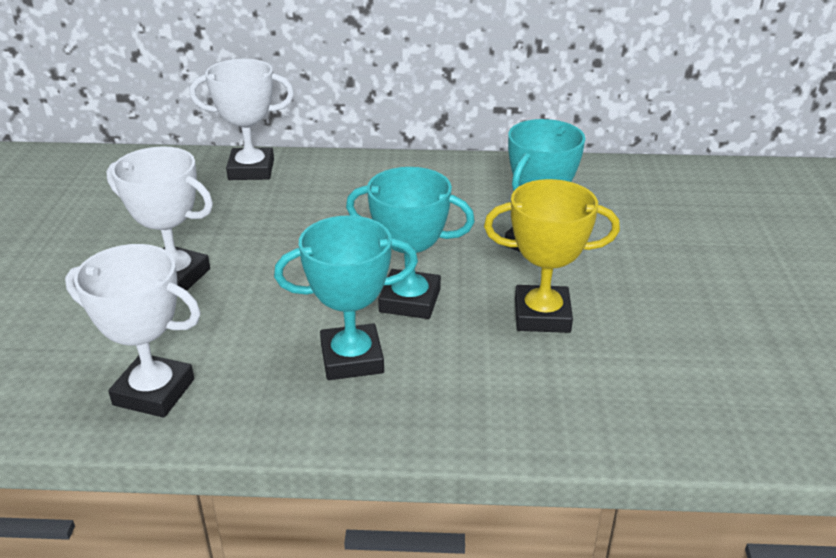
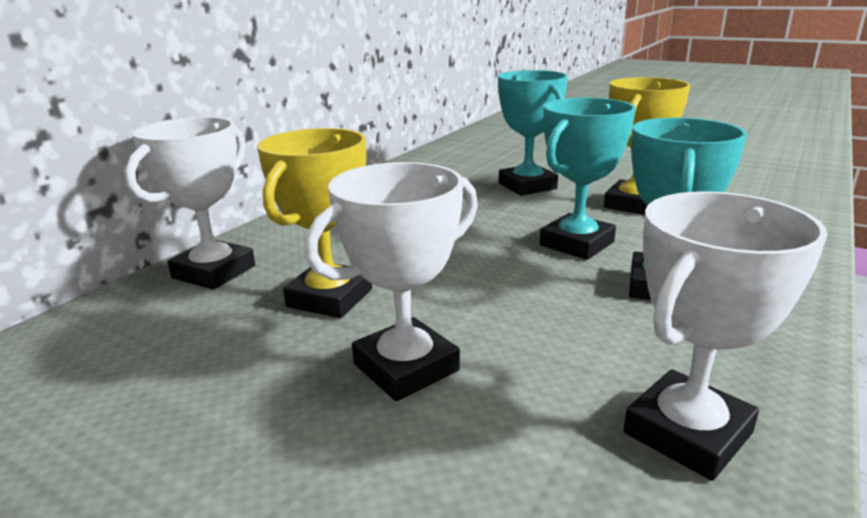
camera: 60 degrees left, 10 degrees down
none -> yellow trophy [257,128,372,318]

